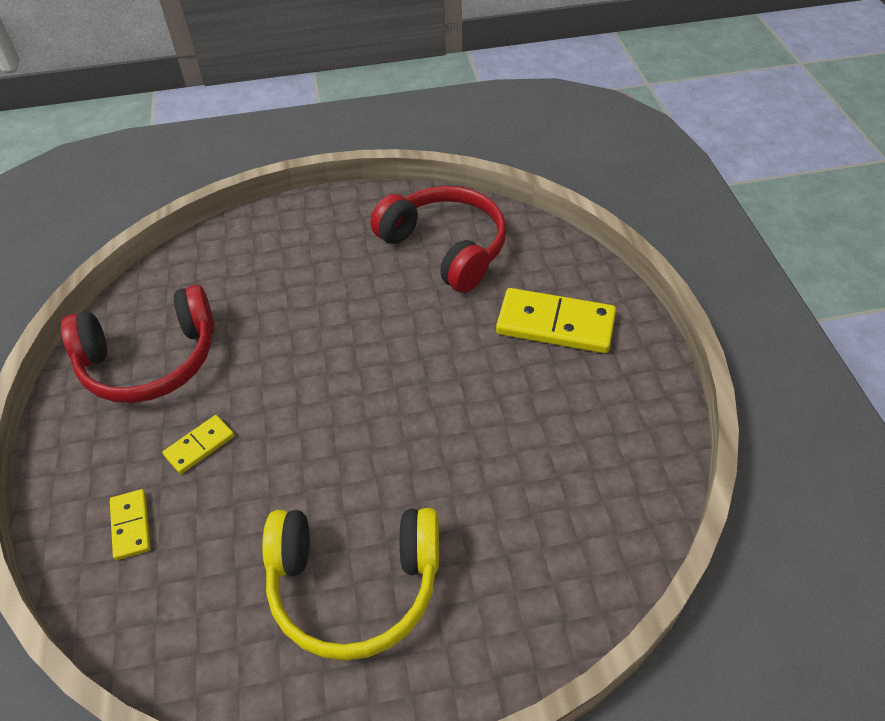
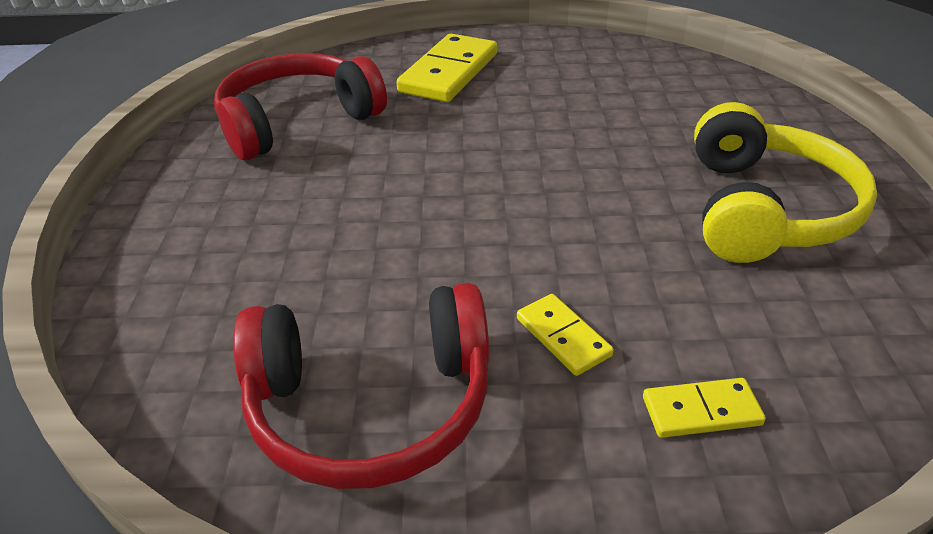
camera: 80 degrees left, 10 degrees down
red headphones [61,285,215,403] -> red headphones turned 90 degrees clockwise [233,283,489,489]

